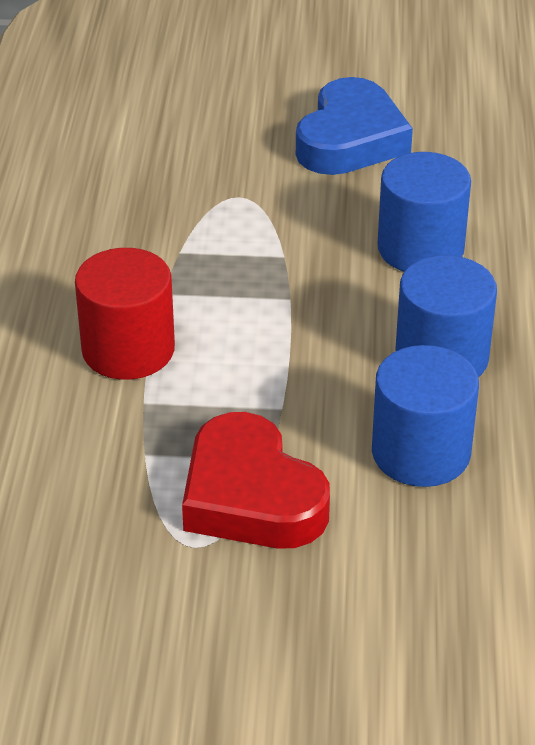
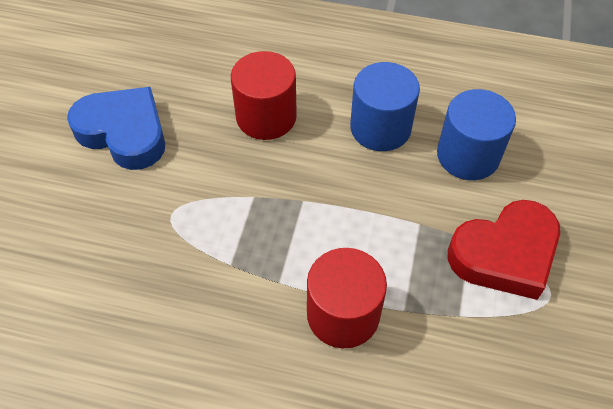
camera: 80 degrees left, 15 degrees up
blue cylinder [378,152,471,272] -> red cylinder [231,51,297,140]

